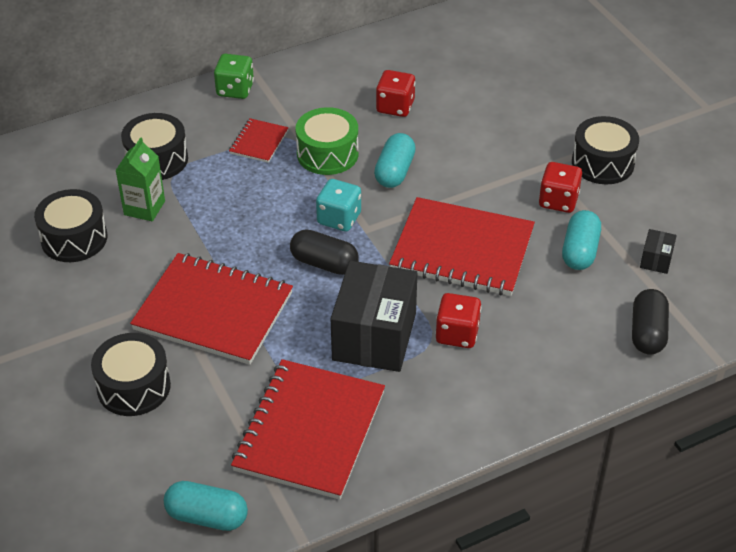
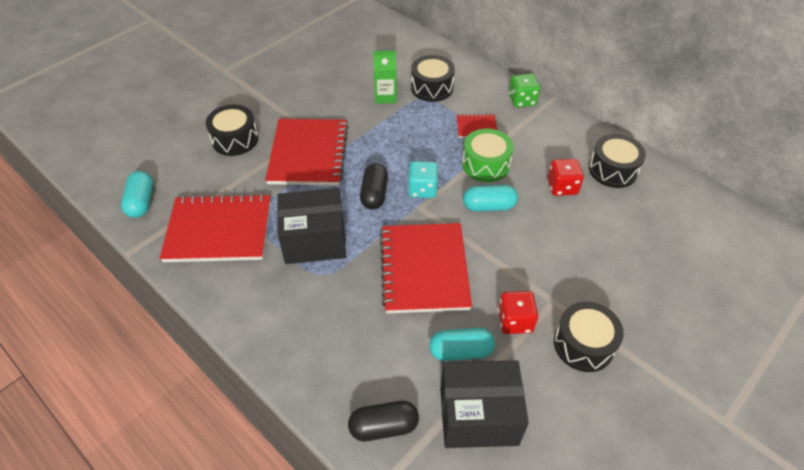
camera: 70 degrees right, 5 degrees up
black drum [34,189,107,262] -> black drum moved to [589,134,646,188]
red dice [435,293,481,348] -> none
black box [640,229,677,274] -> black box [440,360,529,448], size x2.37

